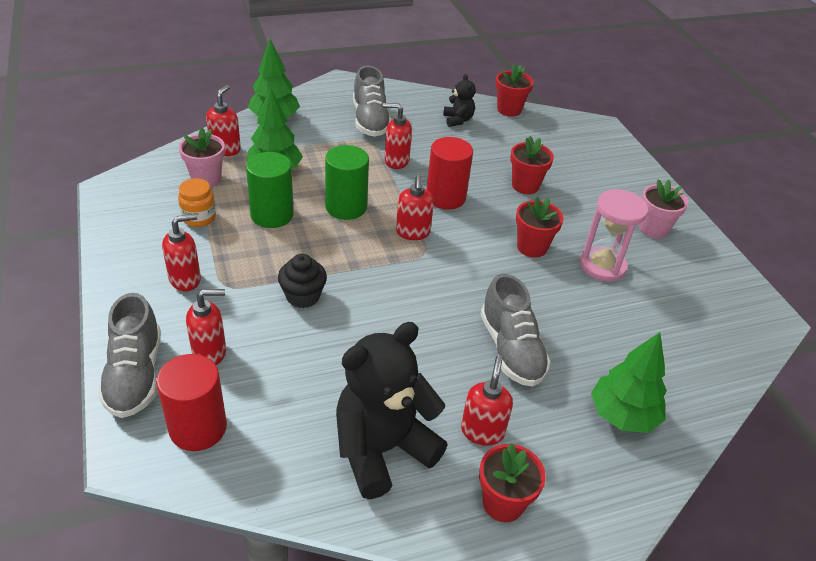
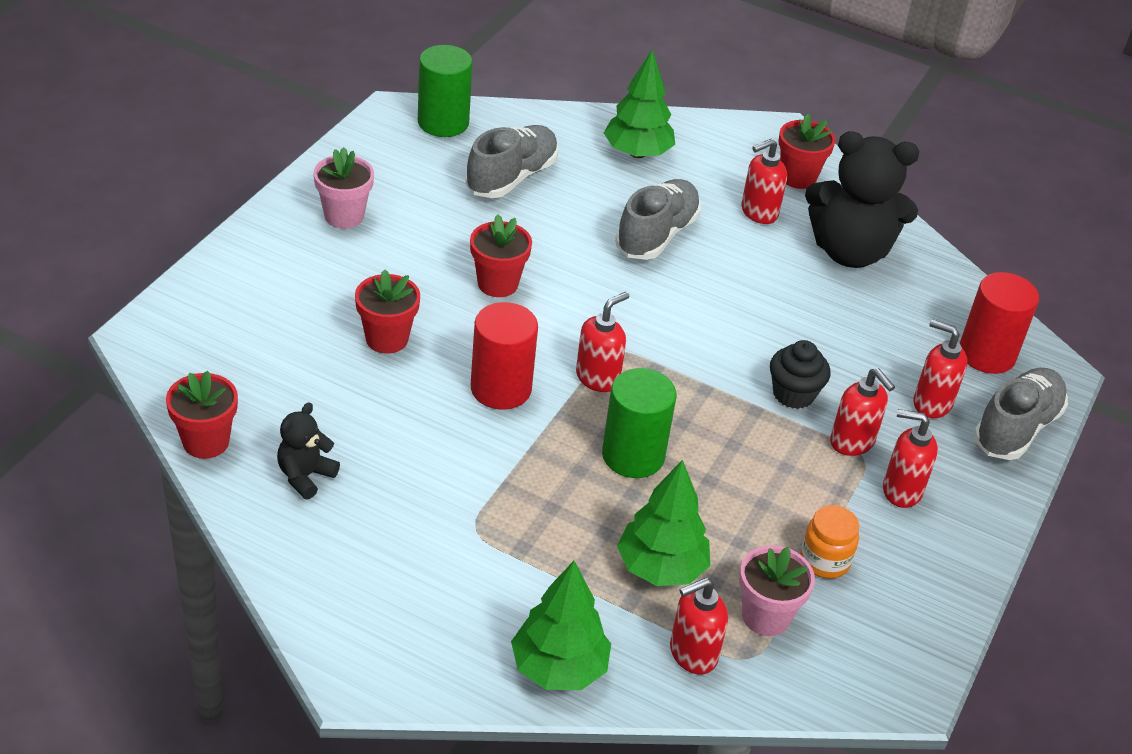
camera: 135 degrees left, 0 degrees up
green cylinder [246,152,294,228] -> green cylinder moved to [418,45,473,137]
grey shoe [353,65,391,137] -> grey shoe moved to [466,125,558,198]
red soap dispenser [383,103,412,169] -> red soap dispenser moved to [830,368,895,456]
pink hourglass [580,189,648,282] -> none

